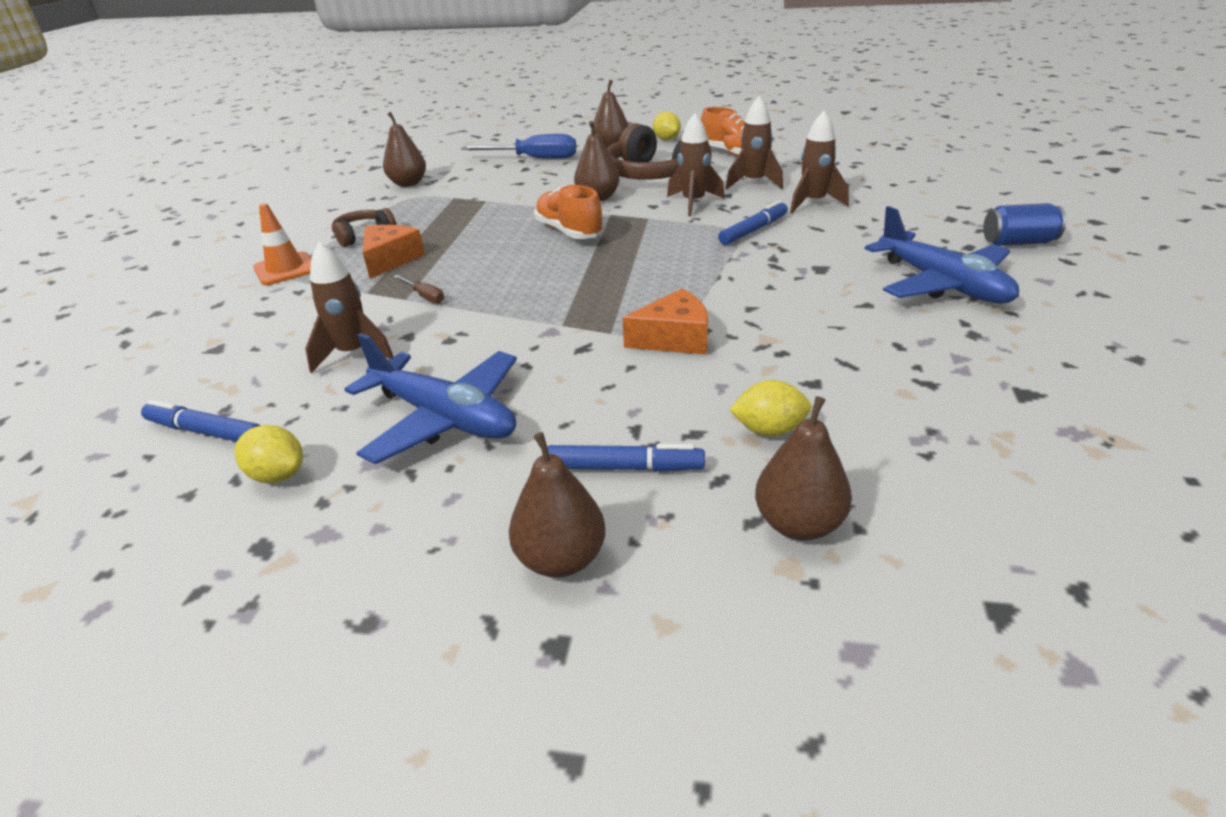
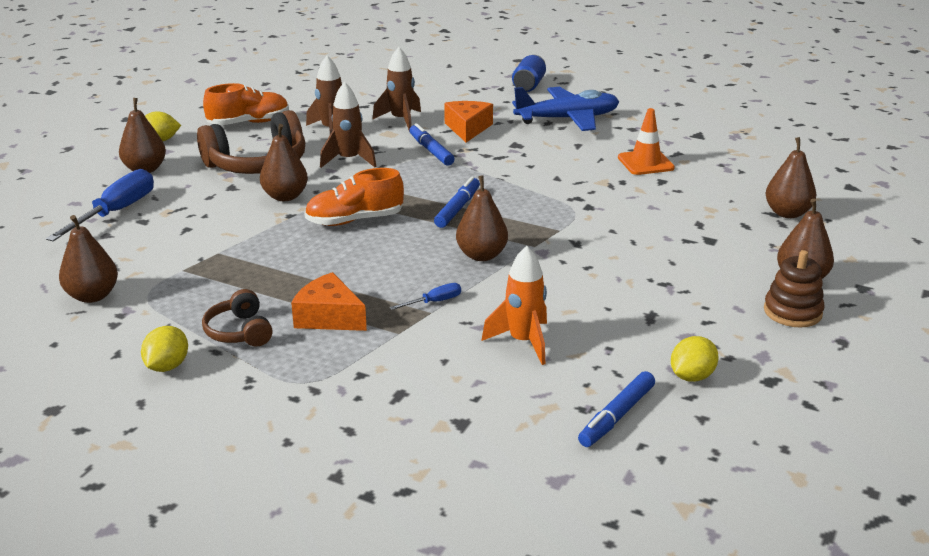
camera: 75 degrees left, 5 degrees down
orange traffic cone [253,203,311,285] -> orange traffic cone moved to [618,108,675,175]
brown rocket [305,242,394,373] -> orange rocket [482,246,547,365]
blue plane [344,333,517,464] -> none
brown screwdriver [393,275,444,303] -> blue screwdriver [390,283,461,310]
blue marker [547,444,705,472] -> blue marker moved to [434,177,480,228]
orange cheese [622,289,708,355] -> orange cheese moved to [444,101,493,142]
yellow lemon [729,380,812,436] -> yellow lemon moved to [141,326,188,372]
none -> brown pear [456,175,508,261]
none -> brown stacking toy [764,250,825,328]

